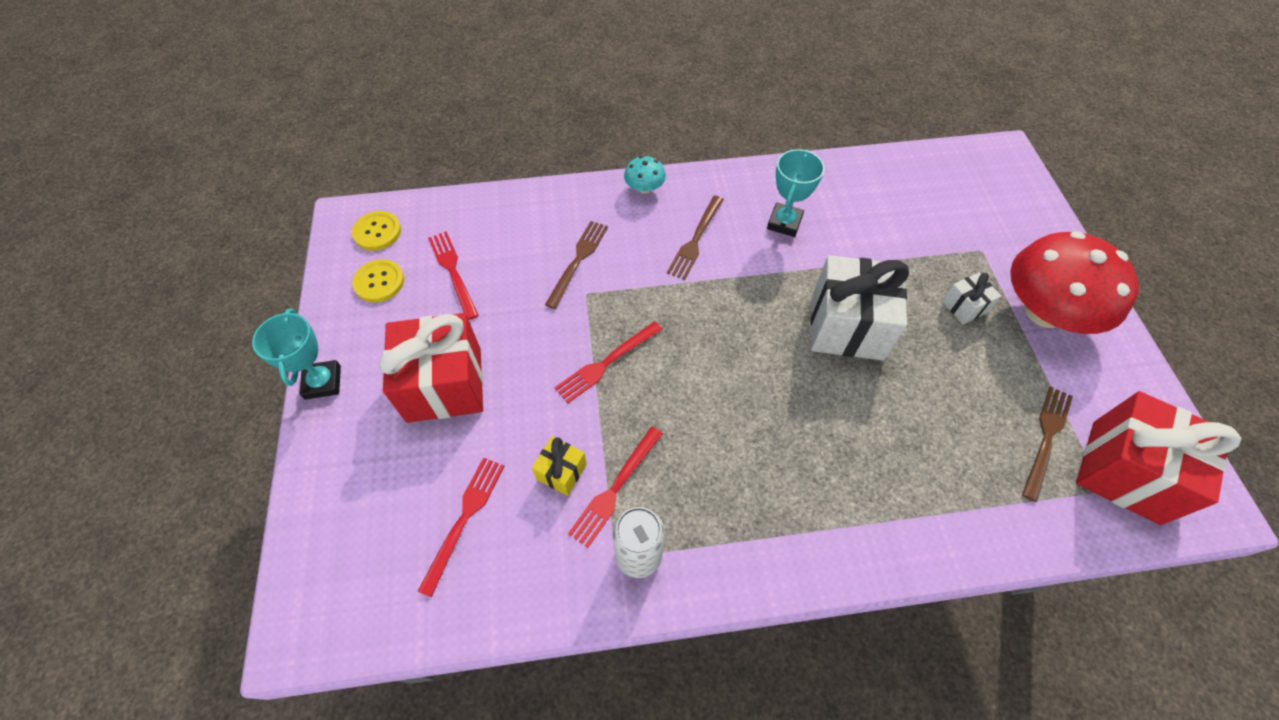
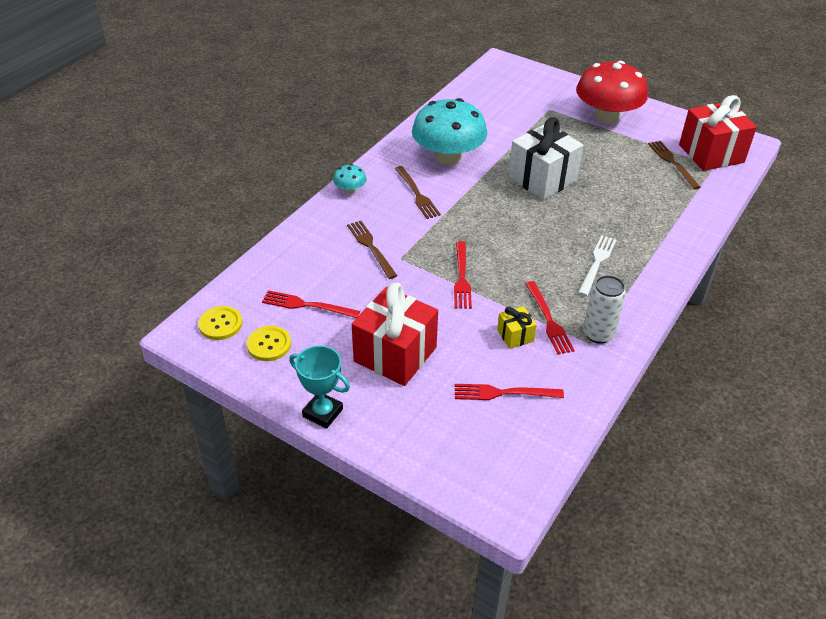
camera: 50 degrees left, 15 degrees down
red fork [417,458,505,597] -> red fork turned 60 degrees counterclockwise [455,384,564,400]
turquoise trophy [767,149,825,237] -> turquoise mushroom [412,98,487,165]
white gift [942,273,1001,325] -> none
none -> white fork [578,235,616,296]

